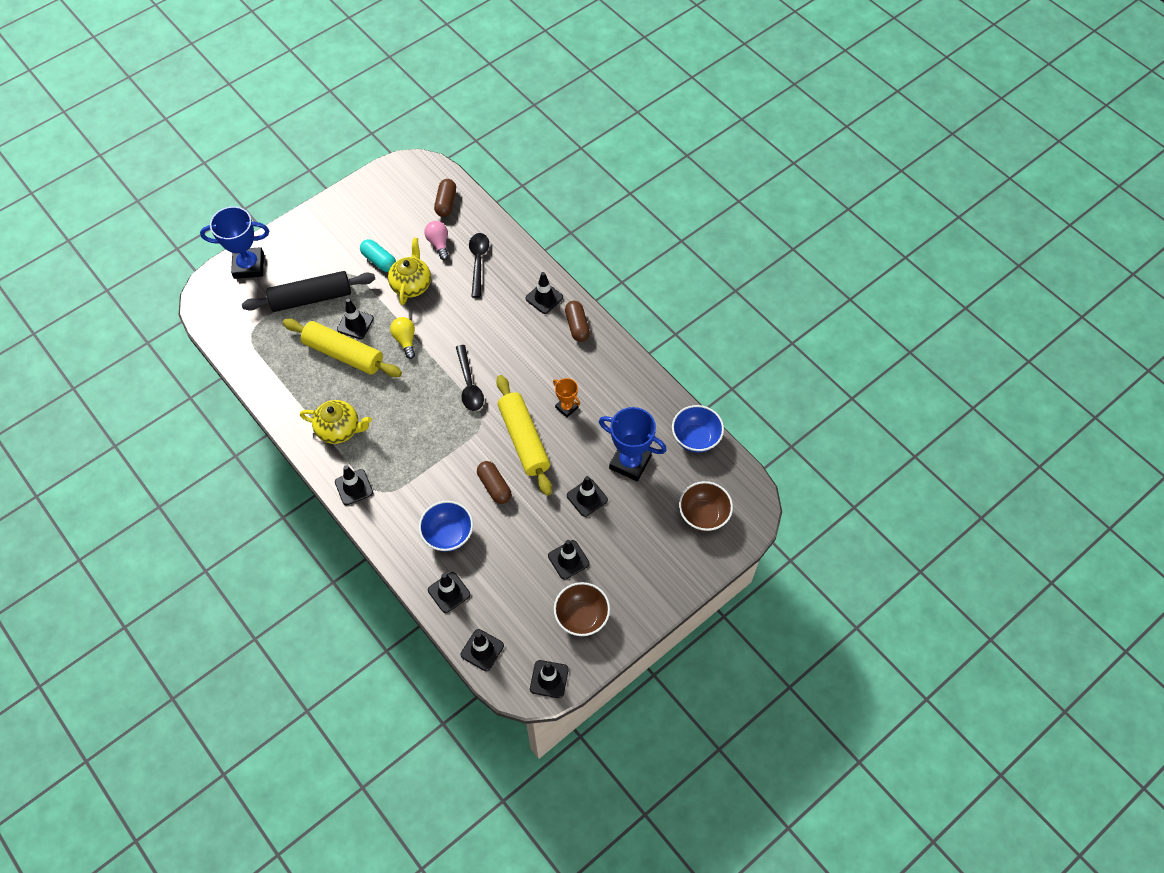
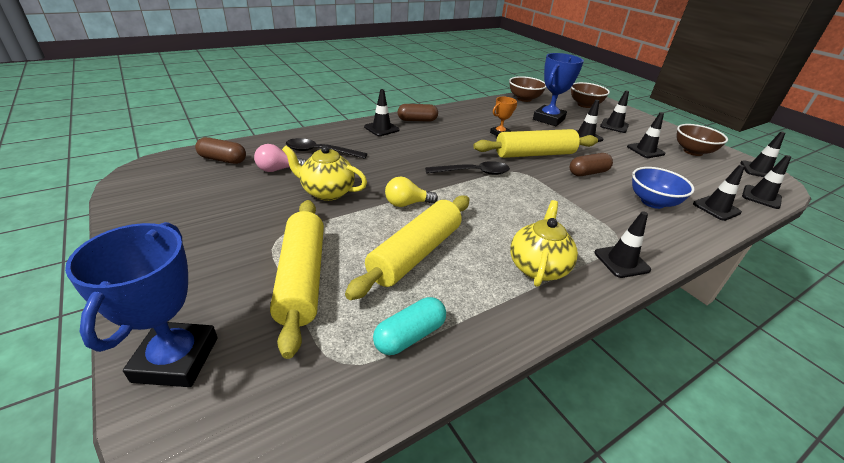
camera: 85 degrees left, 25 degrees down
black rolling pin [242,271,375,312] -> yellow rolling pin [270,200,324,359]
black traffic cone [337,299,374,339] -> black traffic cone moved to [600,91,629,133]
turquoise capsule [360,239,396,272] -> turquoise capsule moved to [373,297,446,355]
blue bowl [672,405,724,453] -> brown bowl [509,76,546,102]

